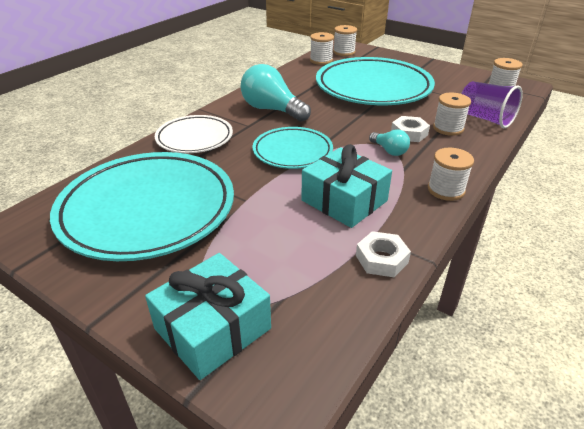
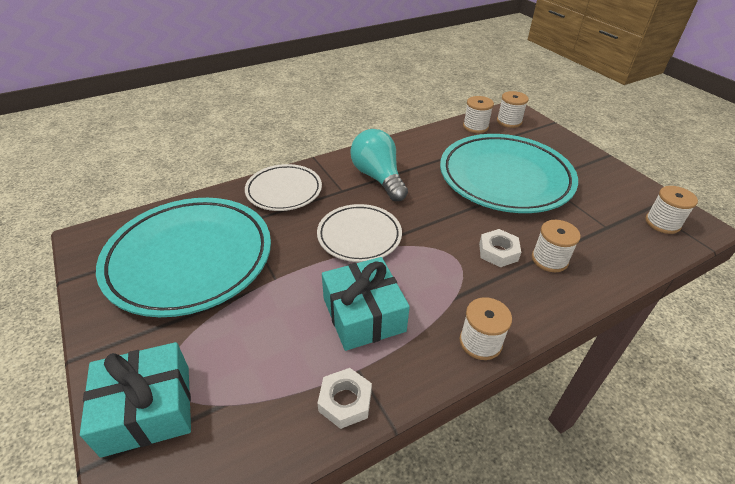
camera: 25 degrees right, 5 degrees up
turquoise plate [252,127,333,169] -> white plate [317,204,402,262]
turquoise light bulb [369,129,410,156] -> none
purple cup [461,81,523,128] -> none

